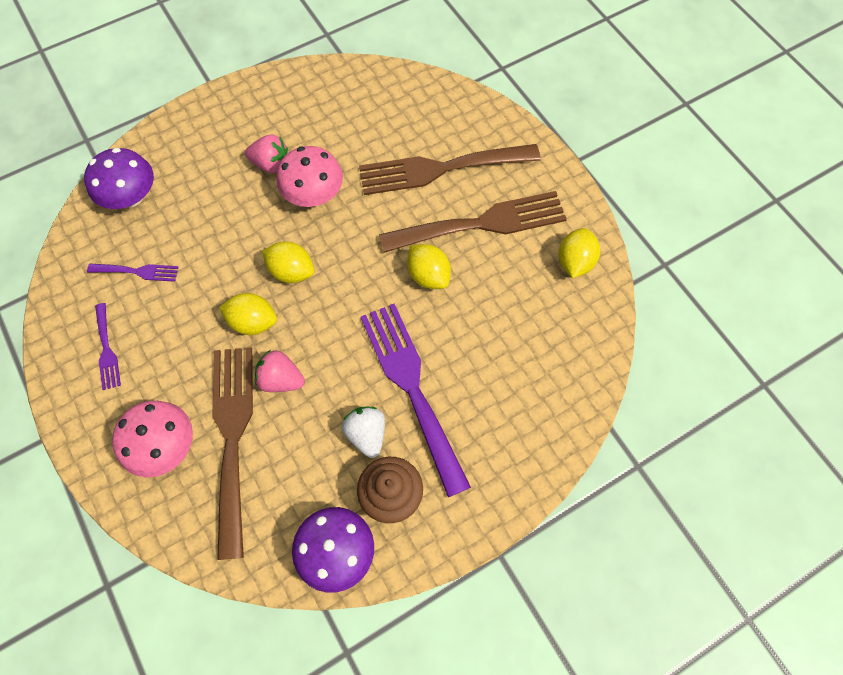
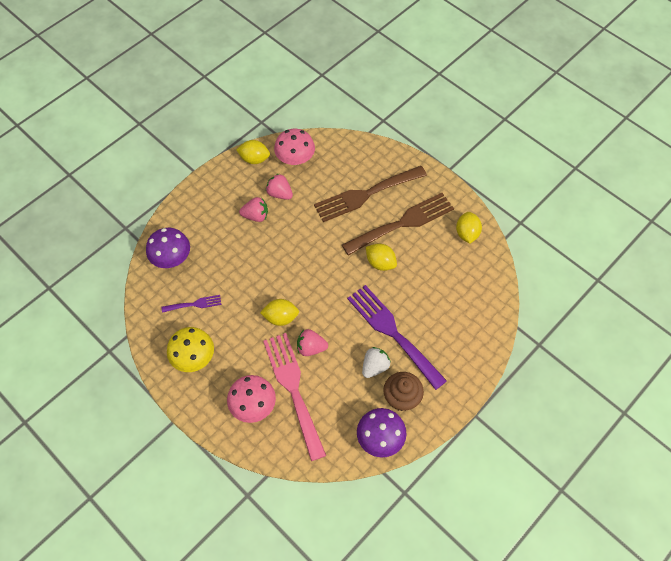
camera: 15 degrees left, 5 degrees down
purple fork [95,303,121,390] -> yellow mushroom [167,327,214,372]
brown fork [212,347,253,560] -> pink fork [263,333,326,461]
yellow lemon [262,242,314,283] -> yellow lemon moved to [236,140,270,164]
pink mushroom [276,146,343,207] -> pink mushroom moved to [274,129,315,165]
white strawberry [342,407,385,458] -> white strawberry turned 75 degrees clockwise [362,347,391,378]
none -> pink strawberry [266,174,293,200]

